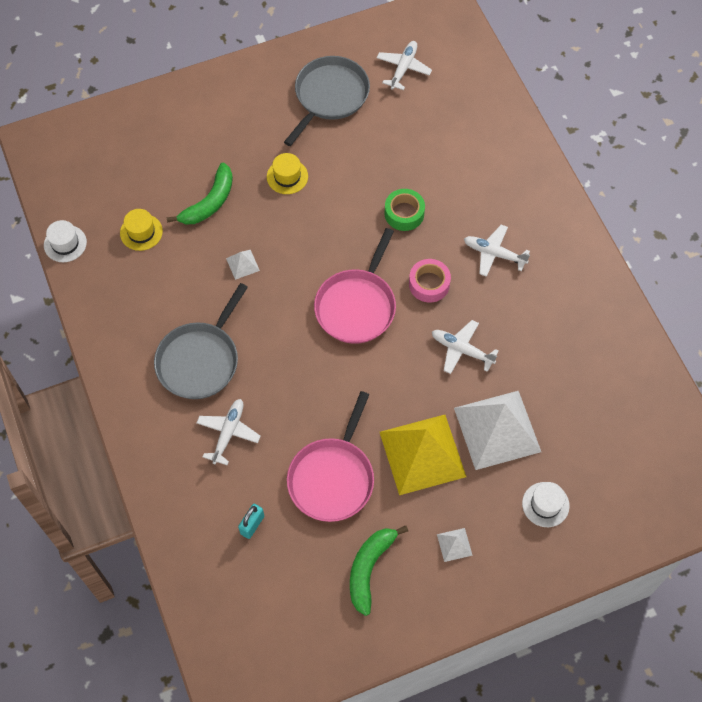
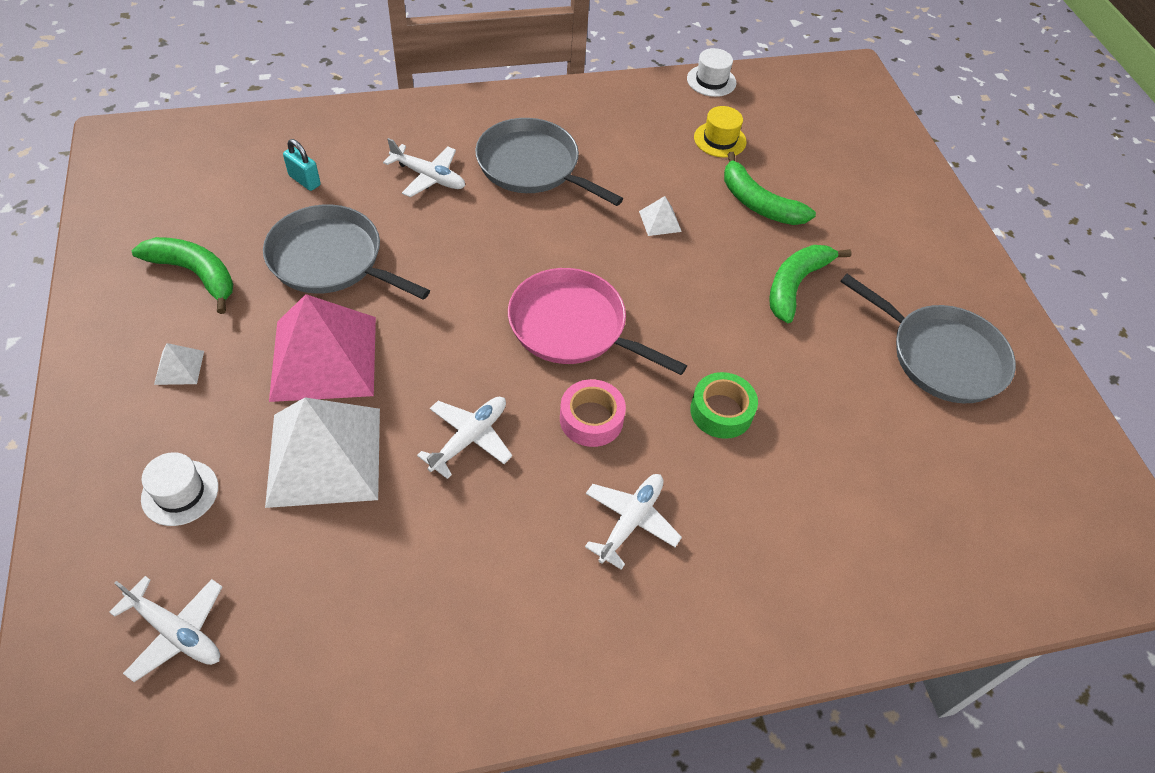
camera: 95 degrees right, 10 degrees down
yellow hat [267,153,308,194] -> green banana [769,245,852,323]
pink pan [287,391,374,522] -> grey pan [263,204,430,300]
white plane [377,41,432,90] -> white plane moved to [109,576,222,682]
yellow pyramid [380,415,466,495] -> pink pyramid [269,294,376,402]

